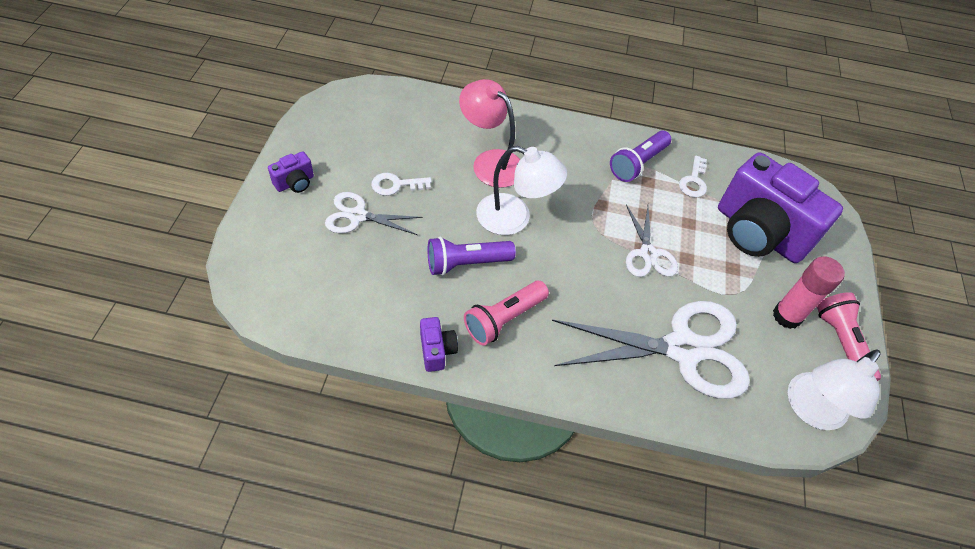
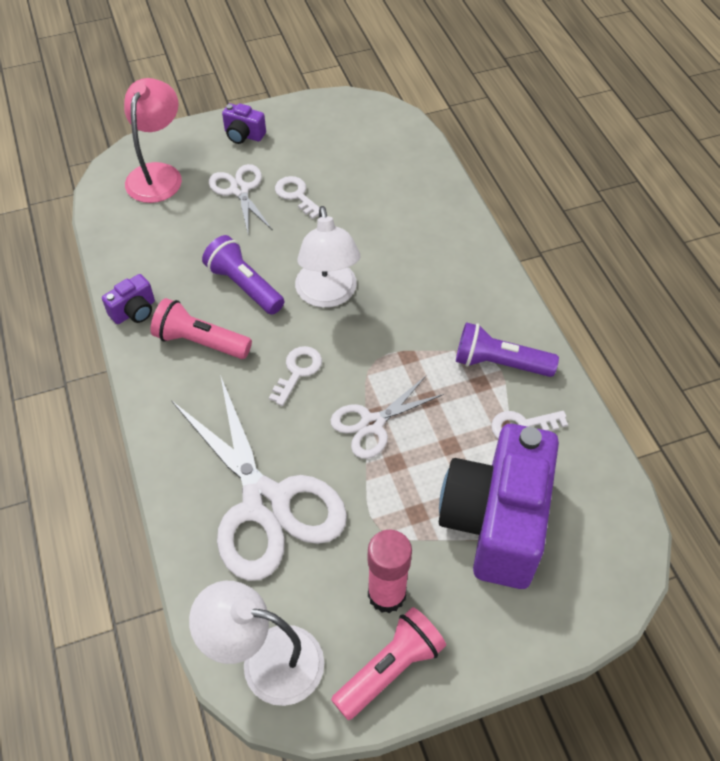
camera: 65 degrees right, 0 degrees up
pink lamp [459,79,520,188] -> pink lamp moved to [124,78,182,203]
none -> white key [269,346,322,406]

